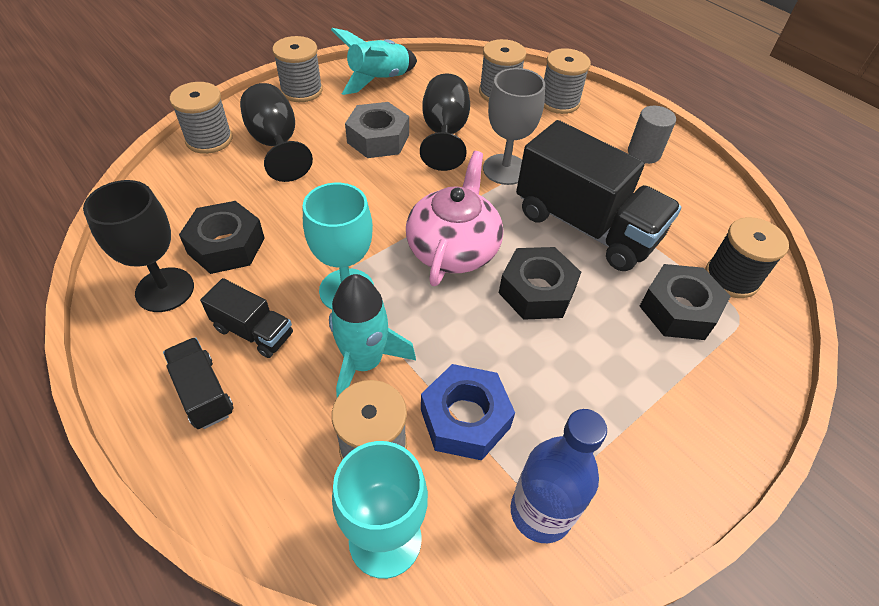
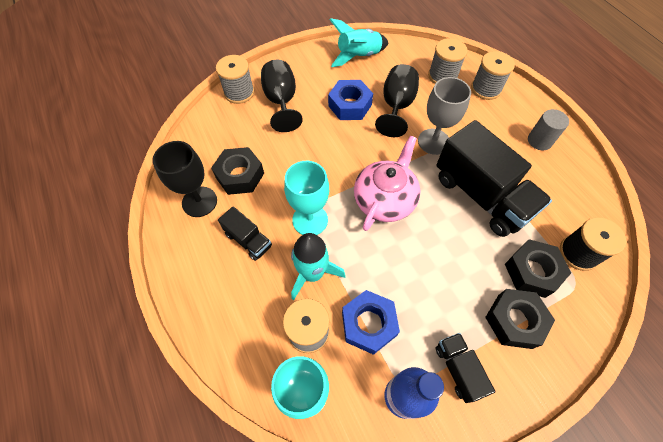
camera: 15 degrees right, 10 degrees up
black truck [163,337,234,429] -> black truck moved to [436,333,495,403]
grey spool [272,36,323,102] -> none
grey nut [345,102,409,158] -> blue nut [328,80,373,120]
black nut [499,247,581,320] -> black nut moved to [485,289,555,349]

